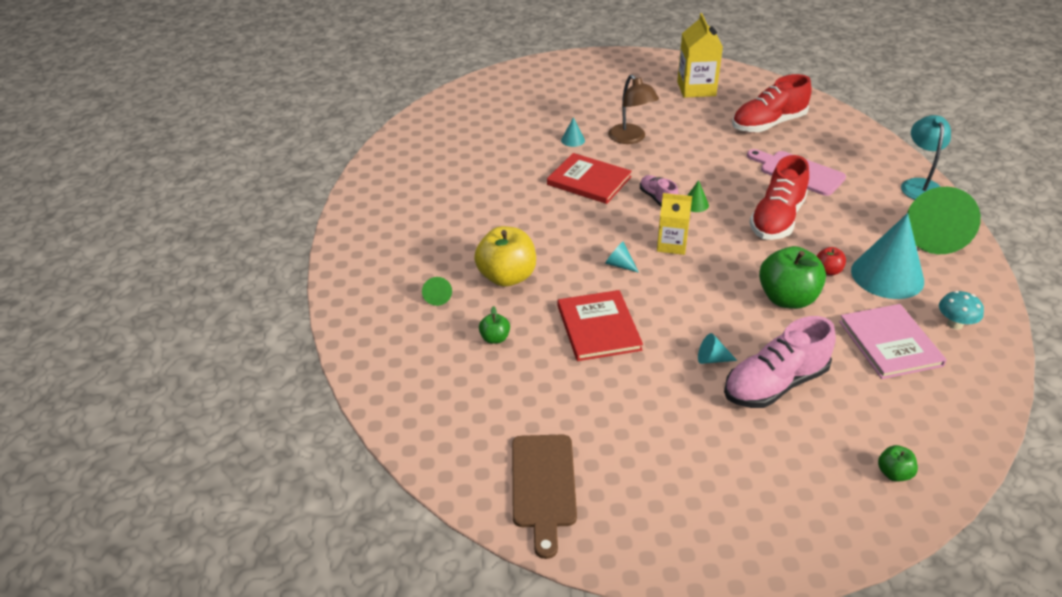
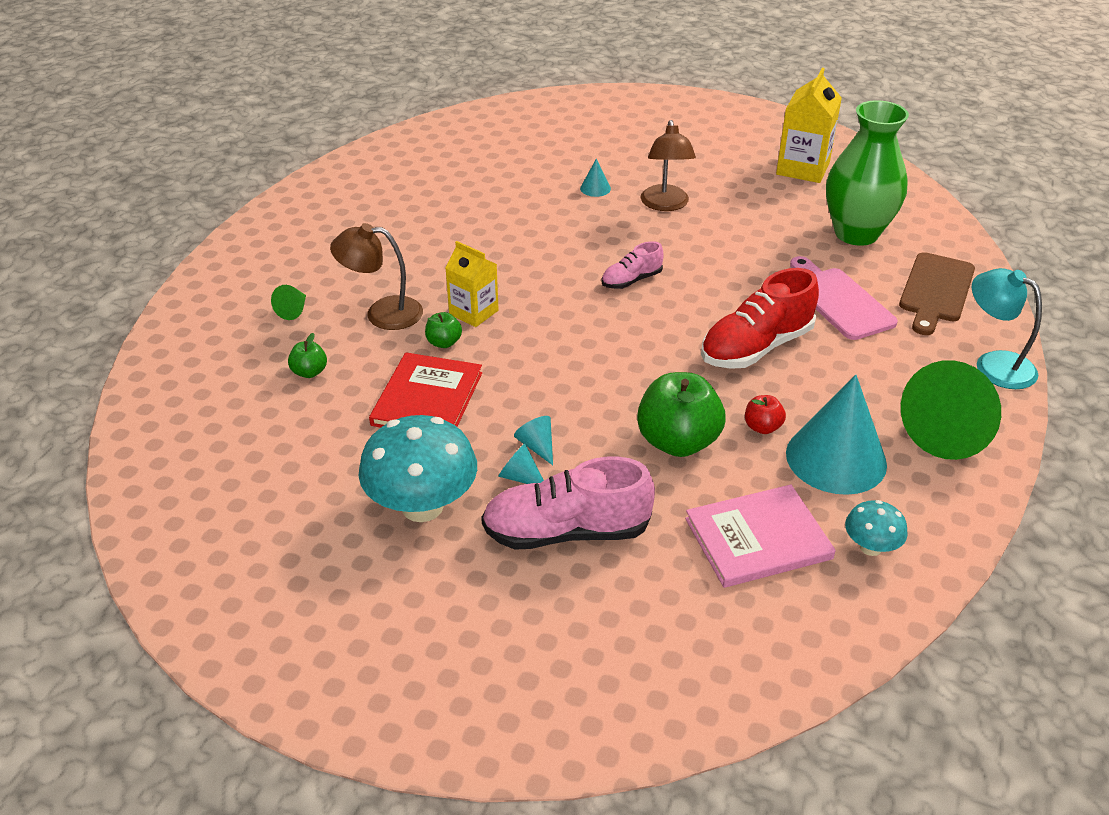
camera: 25 degrees right, 0 degrees up
yellow apple [474,226,536,287] -> brown lamp [330,223,423,330]
brown cutting board [512,435,577,559] -> brown cutting board moved to [899,252,975,335]
red book [547,153,632,204] -> none
turquoise cone [605,241,639,273] -> turquoise cone moved to [514,416,553,465]
pink shoe [640,175,679,206] -> pink shoe turned 120 degrees counterclockwise [601,241,663,289]
yellow carton [657,193,692,255] -> yellow carton moved to [445,241,499,327]
green cone [687,180,709,212] -> none
red shoe [732,74,812,132] -> green vase [826,100,909,246]
pink book [839,304,947,379] -> pink book turned 60 degrees clockwise [685,485,836,588]
green apple [878,445,918,482] -> green apple moved to [425,312,462,348]
turquoise lamp [901,115,951,200] -> turquoise lamp turned 75 degrees counterclockwise [972,268,1042,389]
none -> turquoise mushroom [359,415,477,522]

